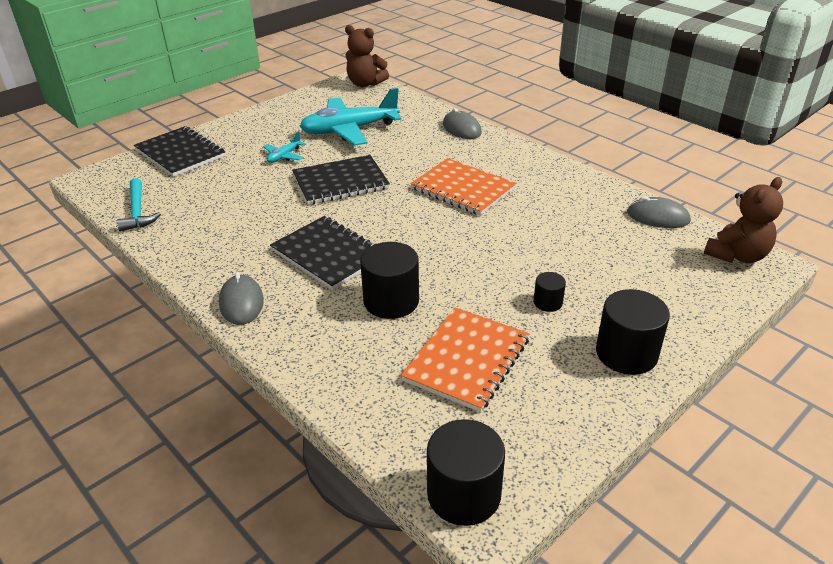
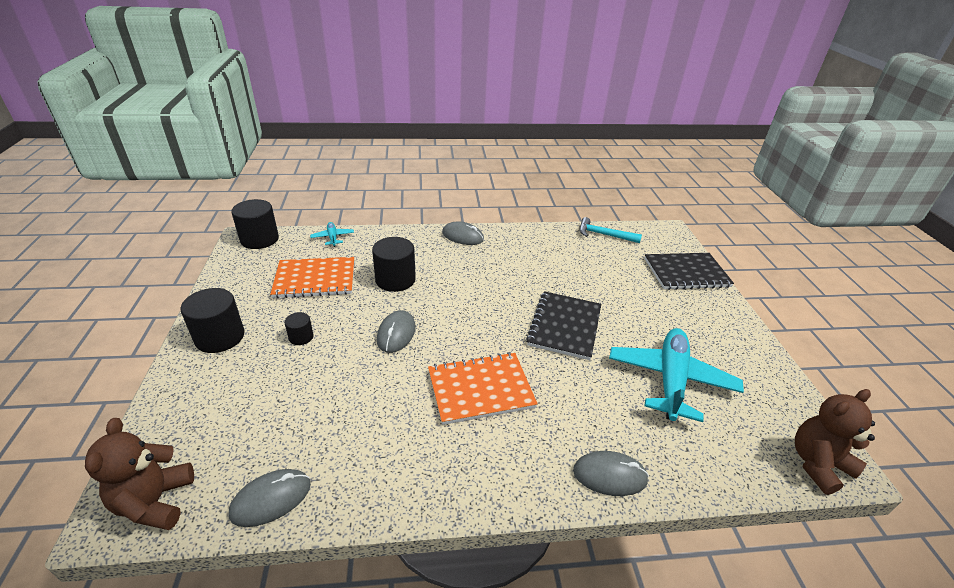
camera: 125 degrees right, 0 degrees up
turquoise plane [263,131,306,163] -> turquoise plane moved to [310,222,354,247]
black notebook [270,216,375,290] -> none
orange notebook [401,308,529,412] -> orange notebook turned 75 degrees counterclockwise [270,257,354,298]
none -> grey mouse [377,310,416,353]

